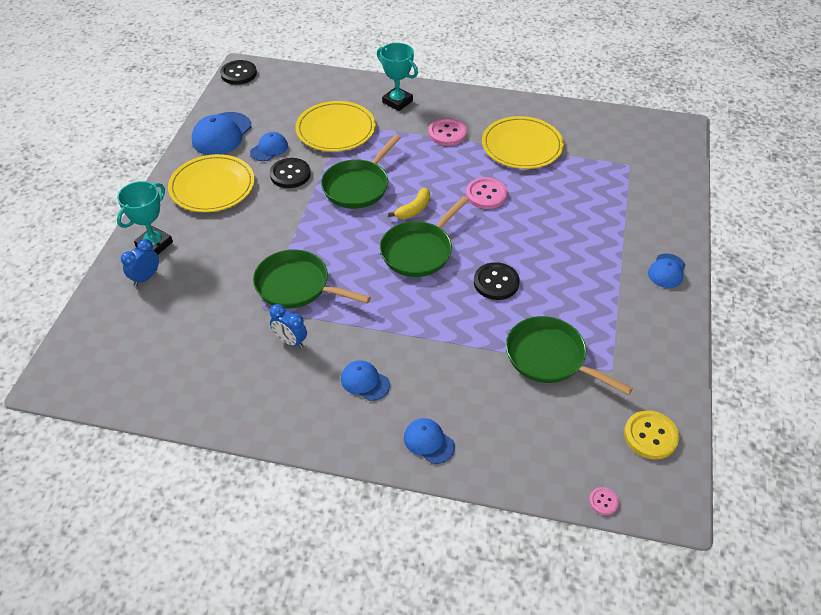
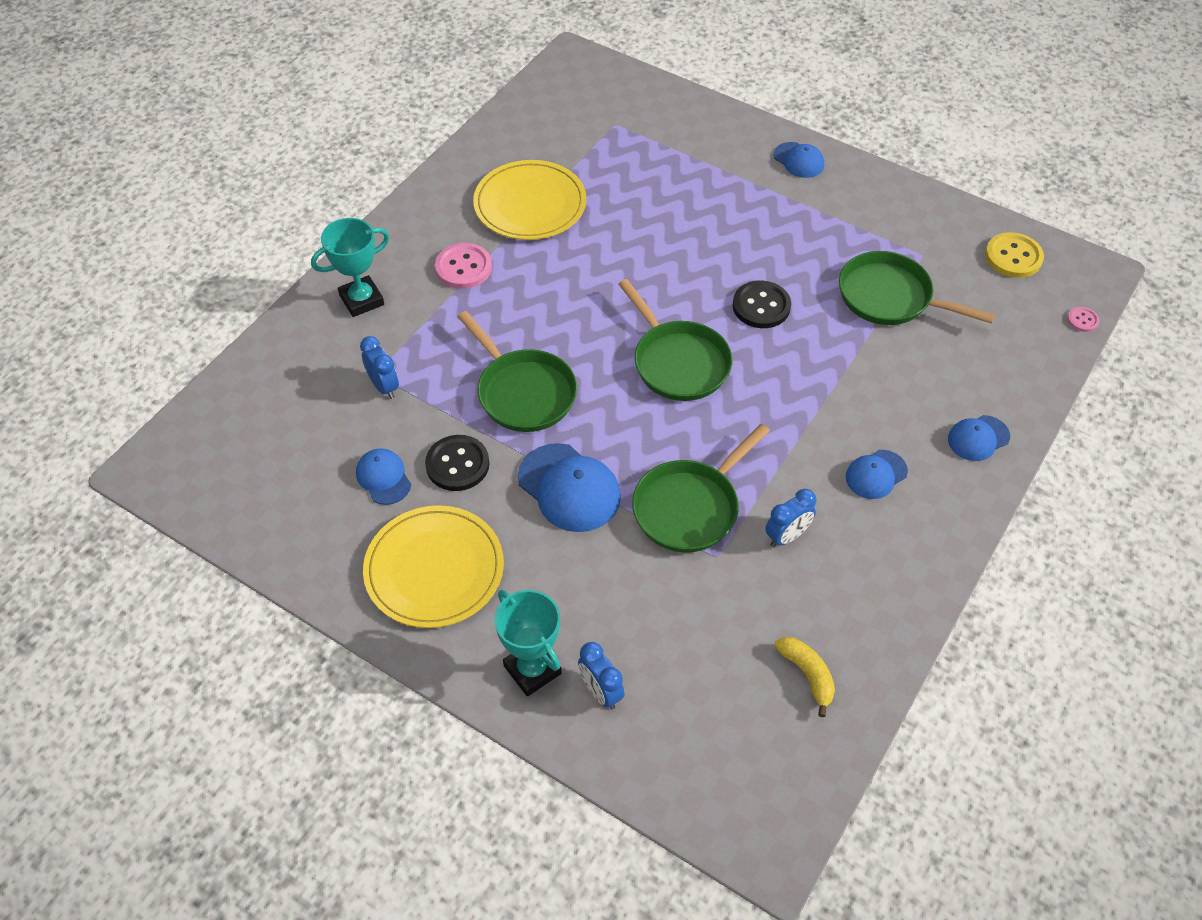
camera: 70 degrees left, 5 degrees up
blue cap [192,112,251,155] -> blue cap moved to [518,443,621,532]
black button [220,60,257,85] -> none
yellow plate [295,101,376,152] -> blue clock [360,336,399,399]
yellow banana [388,188,430,219] -> yellow banana moved to [774,637,835,717]
pink button [466,177,508,209] -> none
green pan [506,316,633,395] -> green pan turned 60 degrees clockwise [839,251,995,325]

